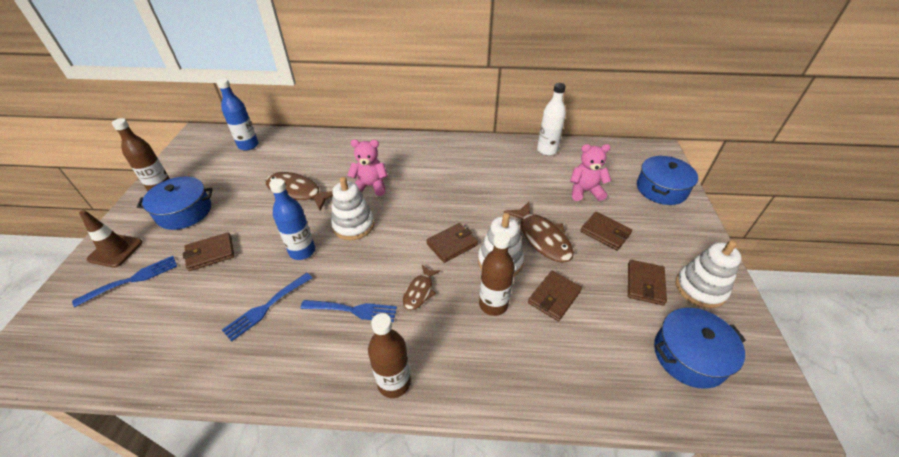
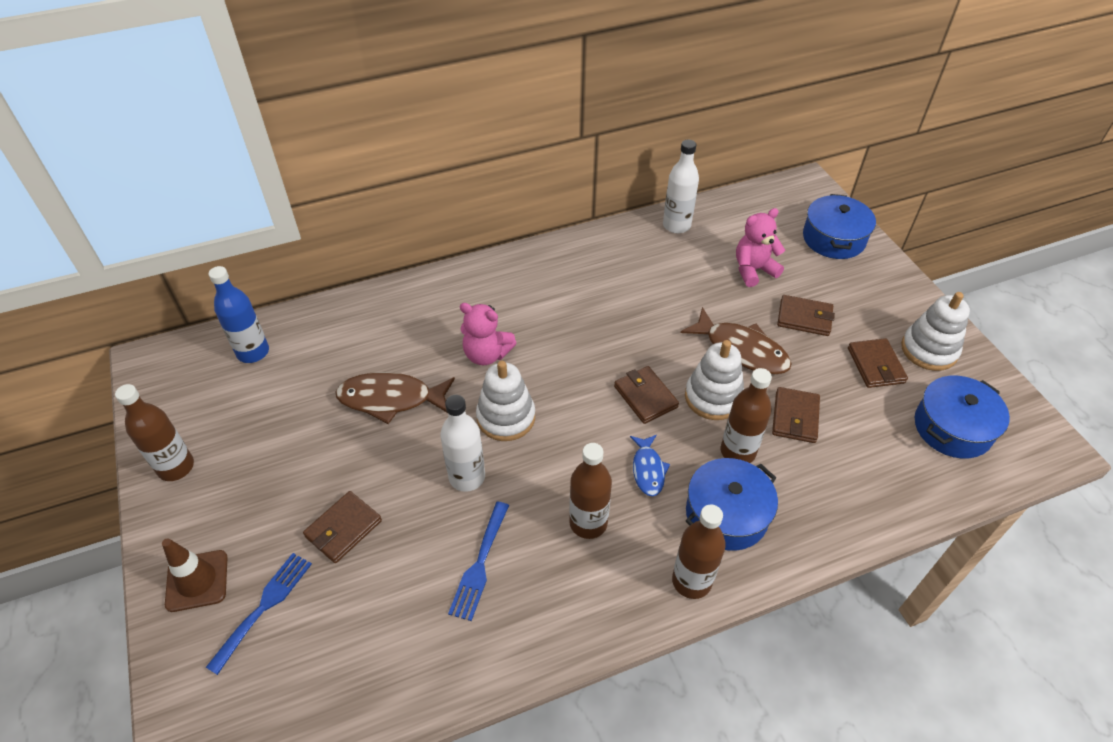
camera: 25 degrees left, 5 degrees up
blue pot [137,177,213,230] -> blue pot moved to [686,458,778,551]
blue bottle [269,178,315,260] -> white bottle [440,395,485,492]
blue fork [300,300,397,322] -> brown bottle [569,443,612,539]
pink teddy bear [347,139,388,196] -> pink teddy bear turned 135 degrees counterclockwise [460,303,517,365]
brown fish [403,265,441,310] -> blue fish [630,435,670,496]
brown wallet [426,223,478,263] -> brown wallet turned 60 degrees counterclockwise [614,366,679,424]

